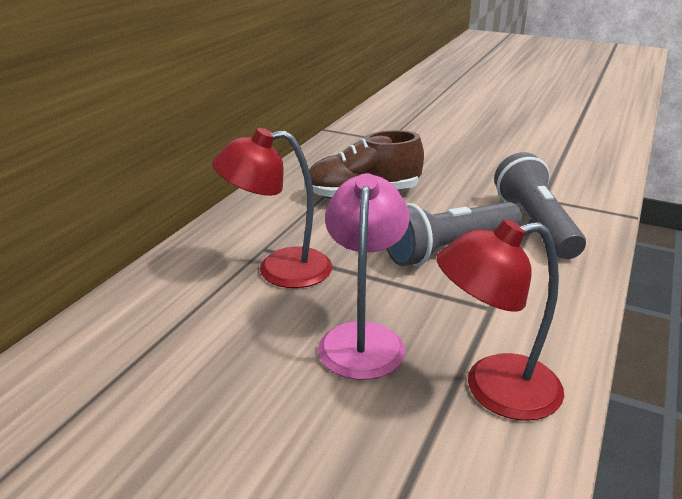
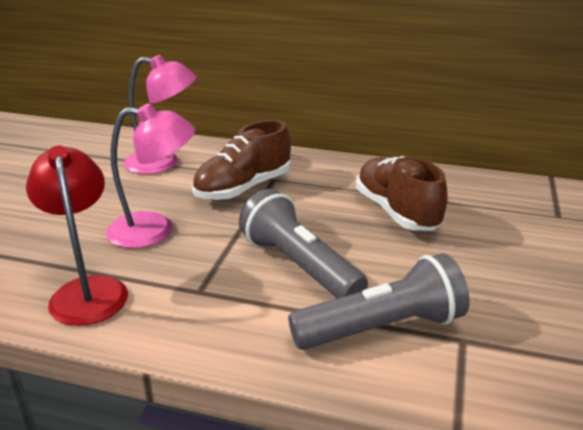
camera: 80 degrees right, 0 degrees up
red lamp [212,128,332,288] -> brown shoe [192,120,291,201]
none -> pink lamp [124,55,196,174]

